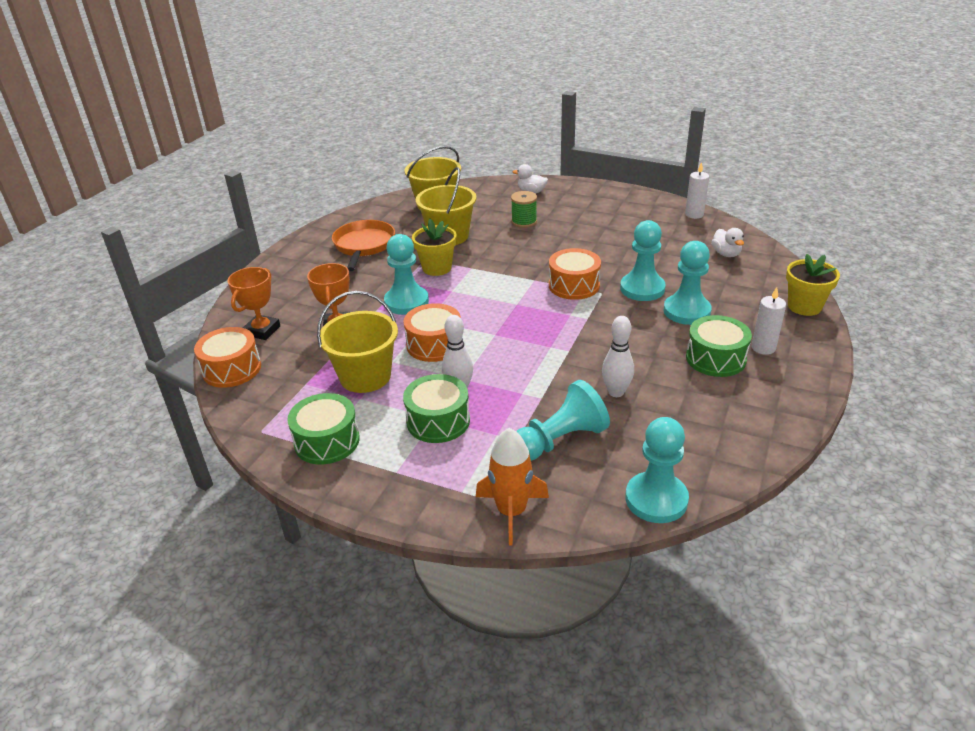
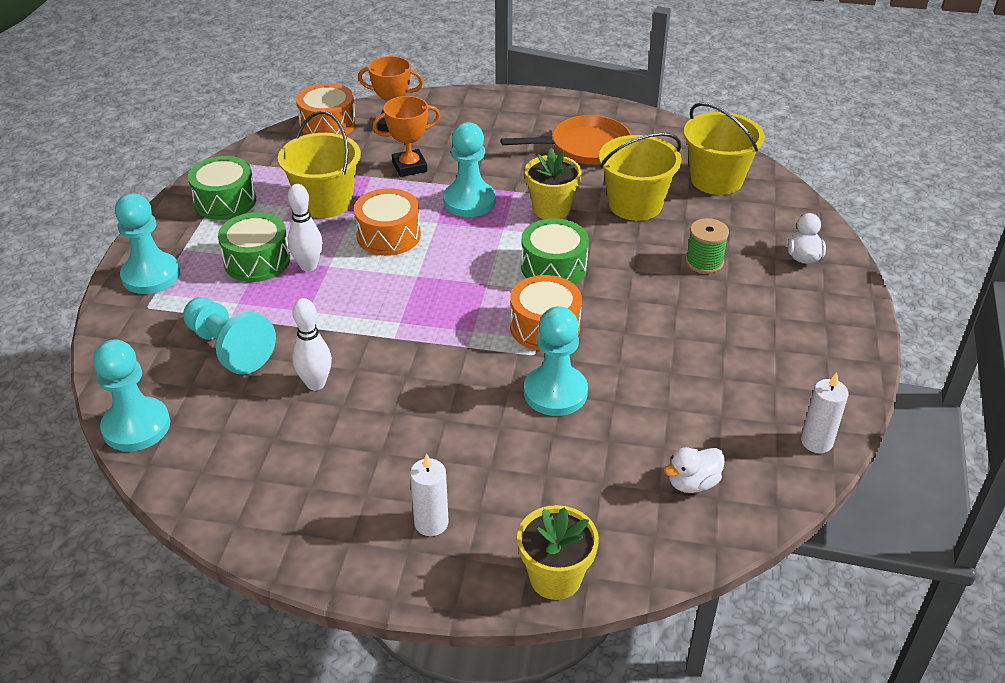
camera: 75 degrees right, 5 degrees up
orange rocket [476,428,549,546] -> none
turquoise pawn [664,241,712,325] -> turquoise pawn moved to [115,193,180,294]
green drum [686,315,752,377] -> green drum moved to [521,218,589,285]

